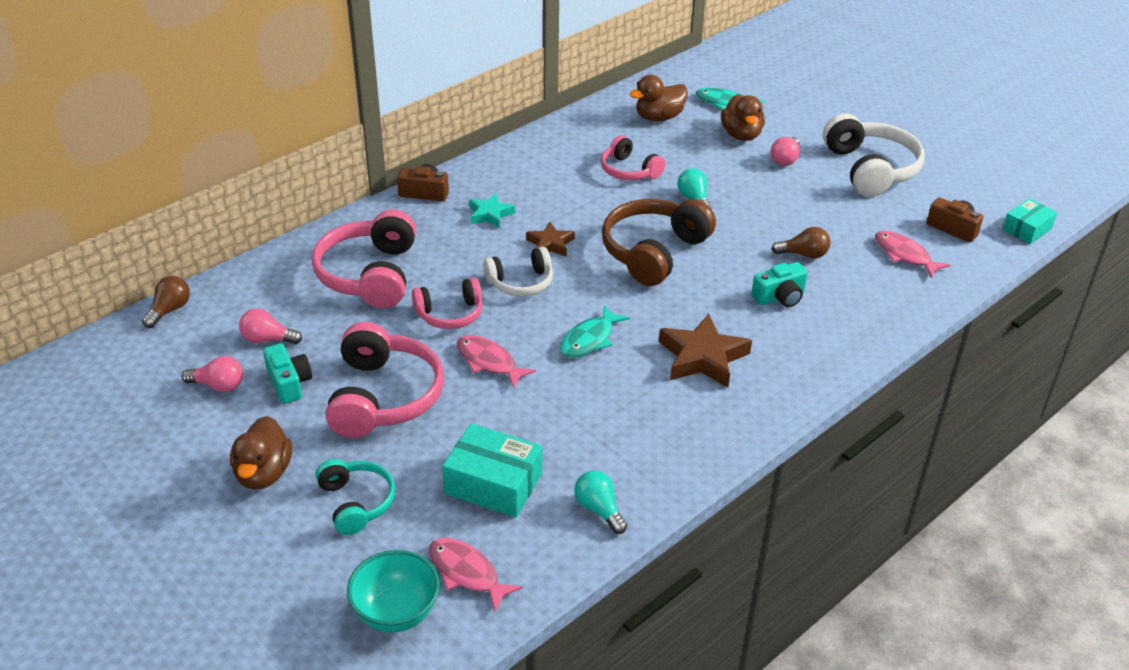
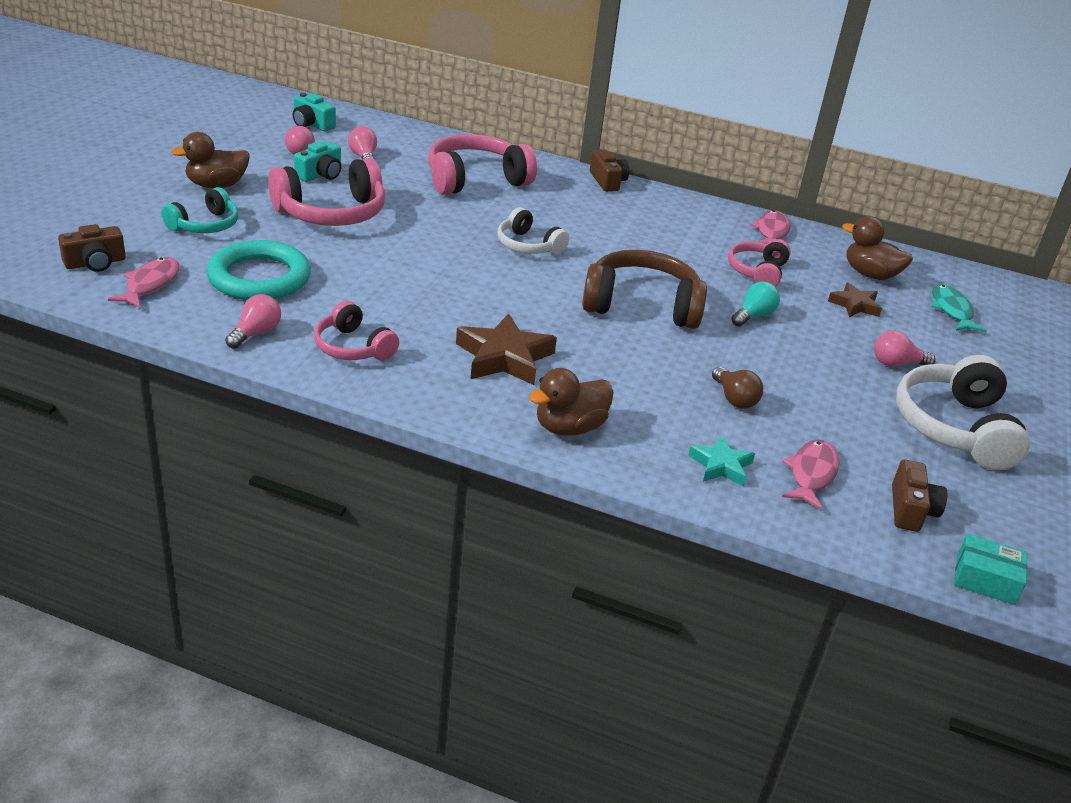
camera: 60 degrees right, 5 degrees down
brown light bulb [142,276,190,328] -> none
turquoise bowl [347,550,440,633] -> brown camera [58,224,126,272]
pink headphones [412,278,483,329] -> pink headphones moved to [314,301,399,360]
turquoise box [442,423,542,518] -> turquoise ring [207,240,311,300]
pink fish [457,335,536,389] -> pink fish moved to [750,210,790,244]
turquoise star [469,193,515,228] -> turquoise star moved to [688,435,755,486]
brown star [526,222,575,257] -> brown star moved to [828,282,882,317]
turquoise fish [560,305,630,358] -> none
turquoise light bulb [574,470,627,534] -> pink light bulb [225,294,281,349]
brown duck [721,94,765,141] -> brown duck moved to [529,368,613,436]
turquoise camera [751,262,808,308] -> turquoise camera moved to [293,92,336,131]
white headphones [823,113,925,197] -> white headphones turned 135 degrees clockwise [896,355,1030,470]

